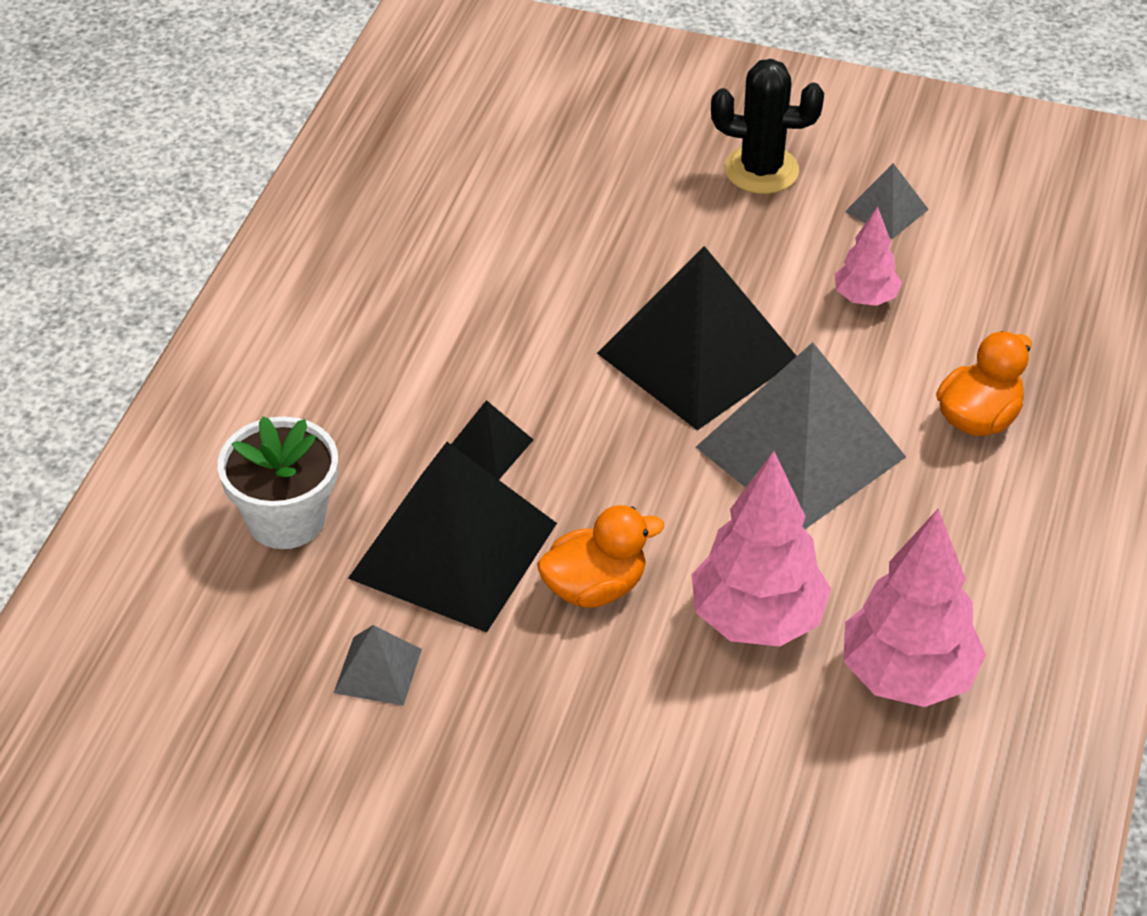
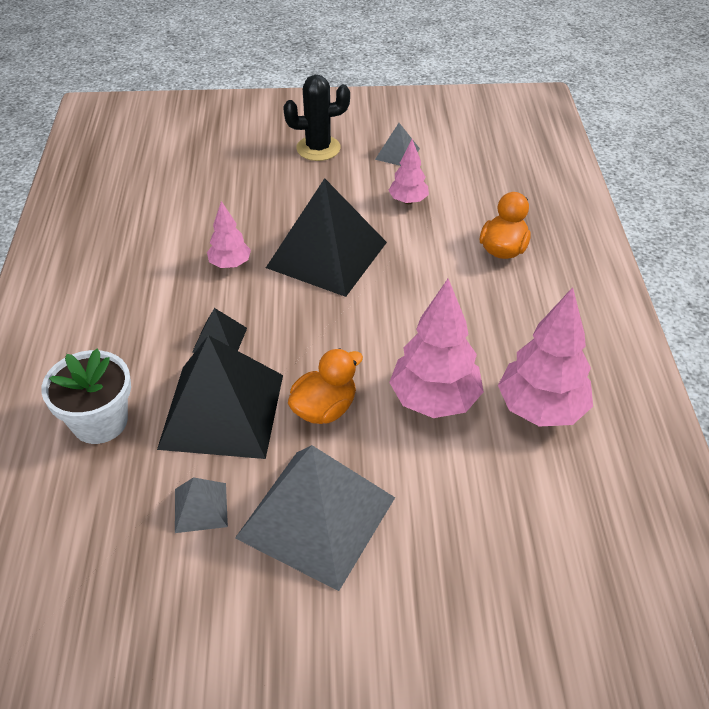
camera: 20 degrees left, 0 degrees up
grey pyramid [696,342,906,529] -> grey pyramid moved to [235,445,395,591]
none -> pink tree [207,201,251,268]

